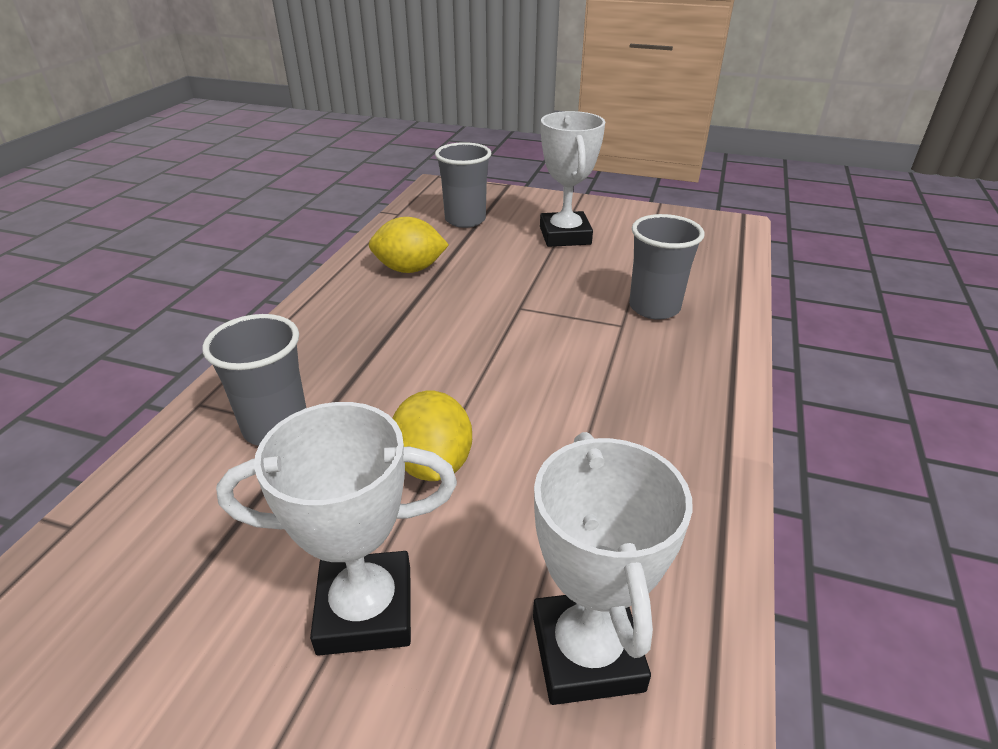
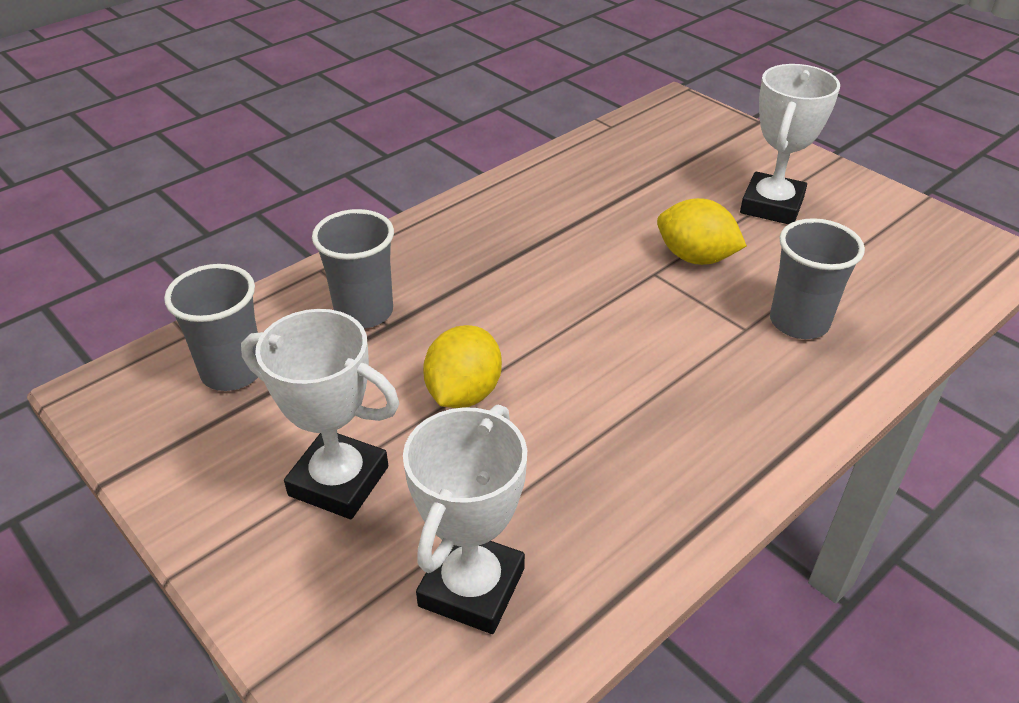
camera: 30 degrees right, 5 degrees up
yellow lemon [369,217,449,273] -> yellow lemon moved to [657,198,747,265]
grey cup [435,142,491,228] -> grey cup moved to [164,264,258,391]

